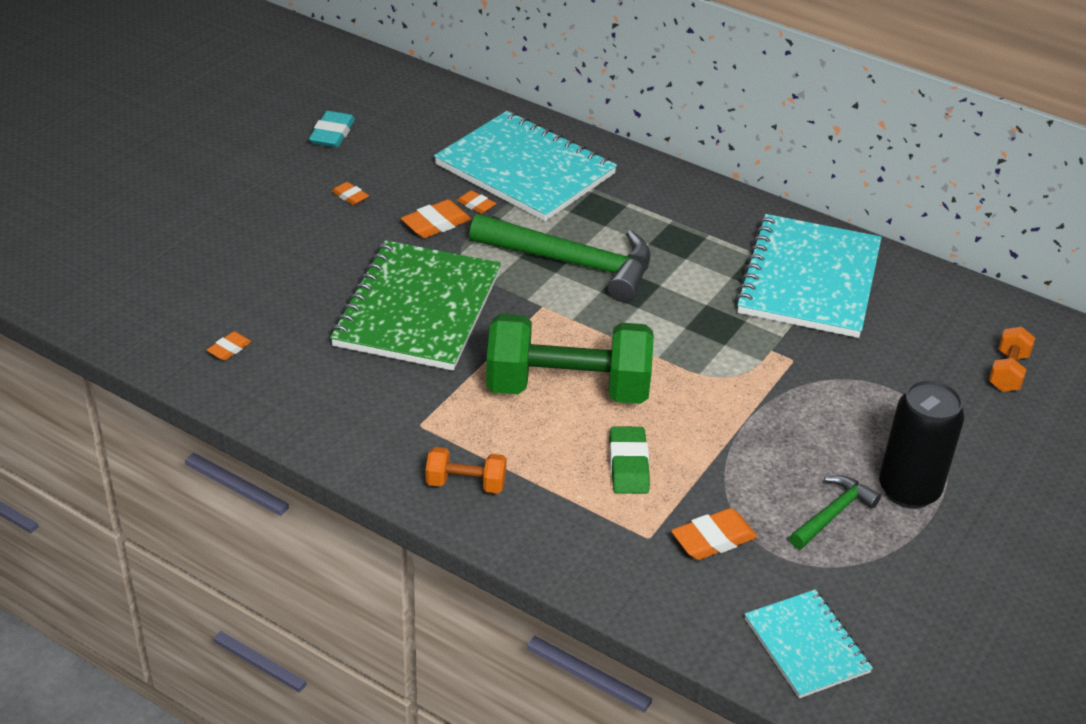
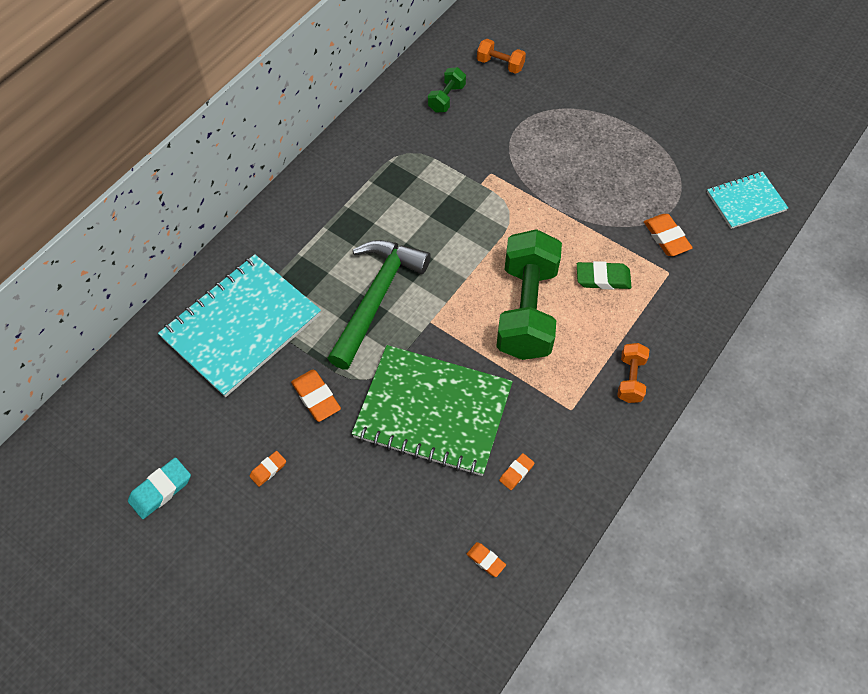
camera: 85 degrees left, 20 degrees up
turquoise eraser [309,111,355,148] -> turquoise eraser turned 60 degrees counterclockwise [128,458,191,519]
orange eraser [456,190,496,214] -> orange eraser moved to [499,453,534,490]
turquoise notebook [735,214,882,338] -> none
green hammer [790,475,881,549] -> none
black can [879,380,964,509] -> none
none -> green dumbbell [428,67,466,113]

